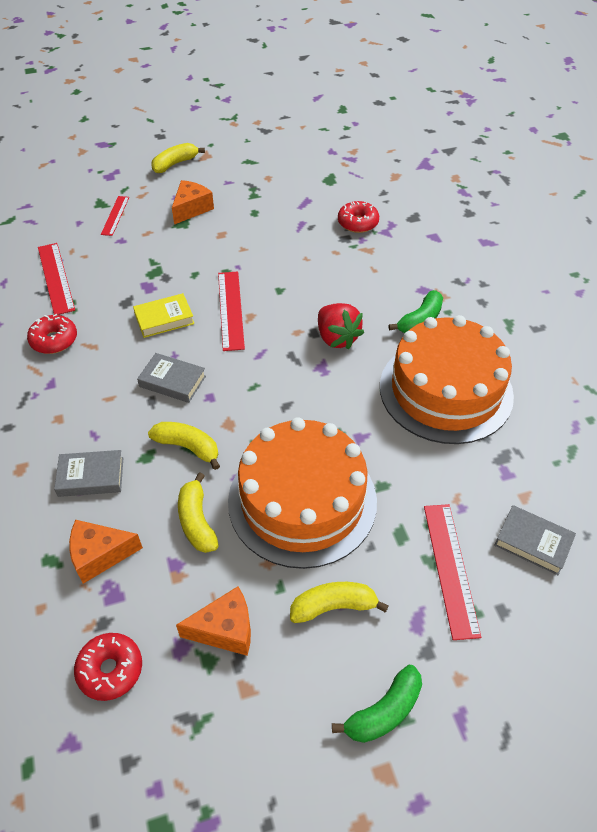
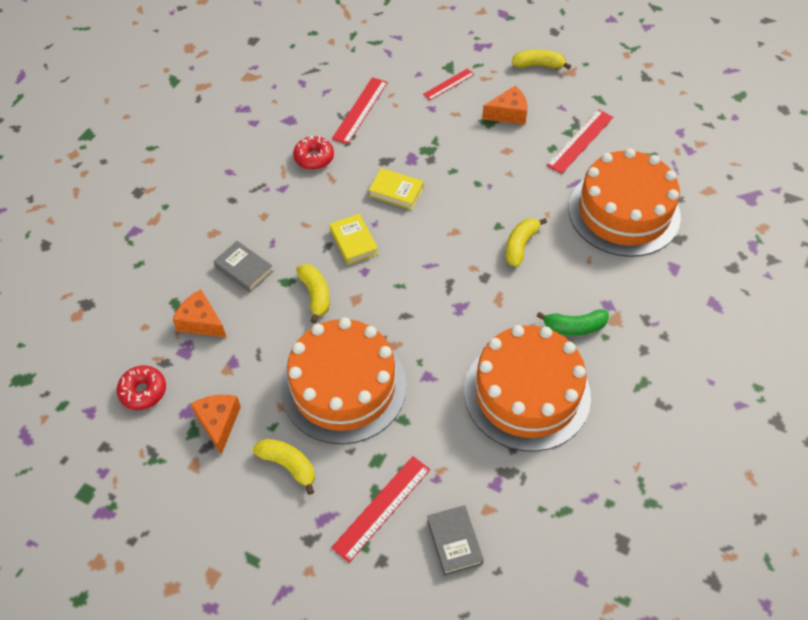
camera: 45 degrees right, 5 degrees up
grey book [137,353,206,403] -> yellow book [329,214,378,265]
orange cheese [176,586,251,656] -> orange cheese turned 135 degrees counterclockwise [191,395,241,455]
yellow banana [178,472,219,553] -> yellow banana moved to [505,218,547,267]
red ruler [218,272,245,351] -> red ruler moved to [547,109,613,174]
red strawberry [318,303,364,349] -> none
green banana [332,665,422,743] -> none
red donut [338,201,379,233] -> orange cake [568,148,681,257]

